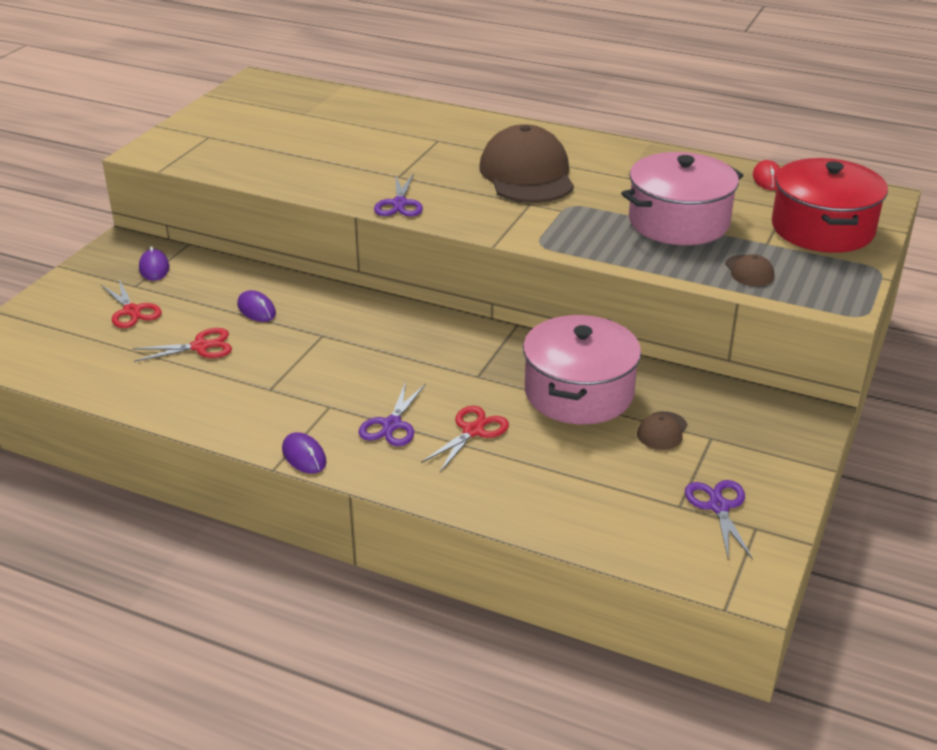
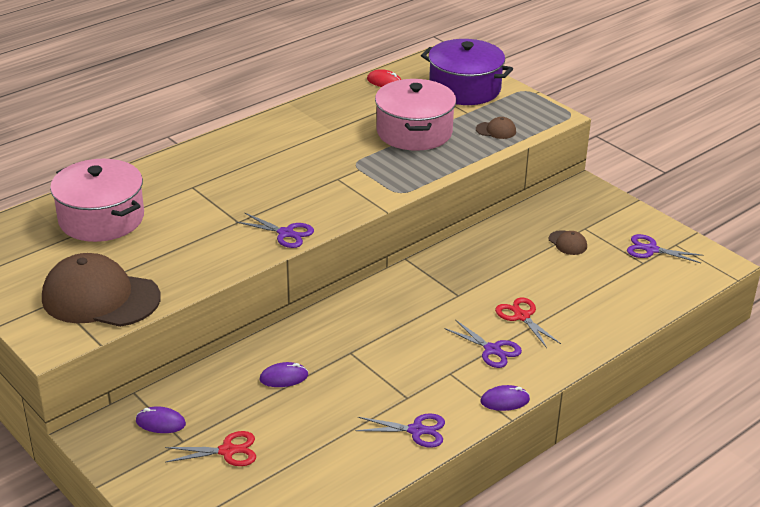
camera: 65 degrees left, 0 degrees up
red scissors [132,328,232,362] -> none
brown cap [479,124,574,203] -> brown cap moved to [42,253,161,327]
pink pot [523,315,641,424] -> pink pot moved to [50,159,144,242]
red pot [772,158,888,253] -> purple pot [421,39,513,105]
none -> purple scissors [355,413,445,448]

